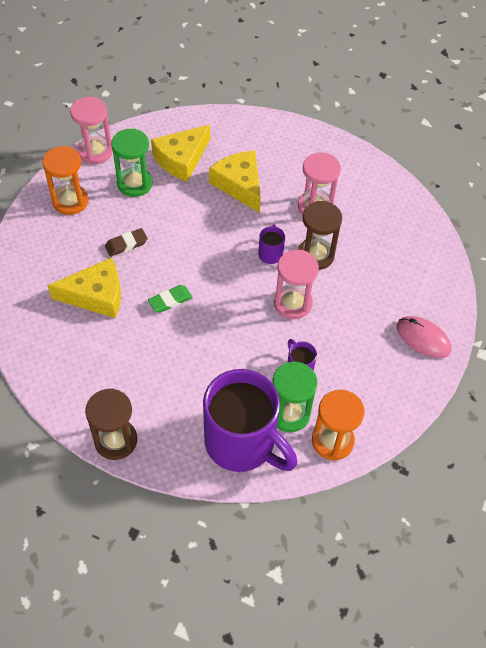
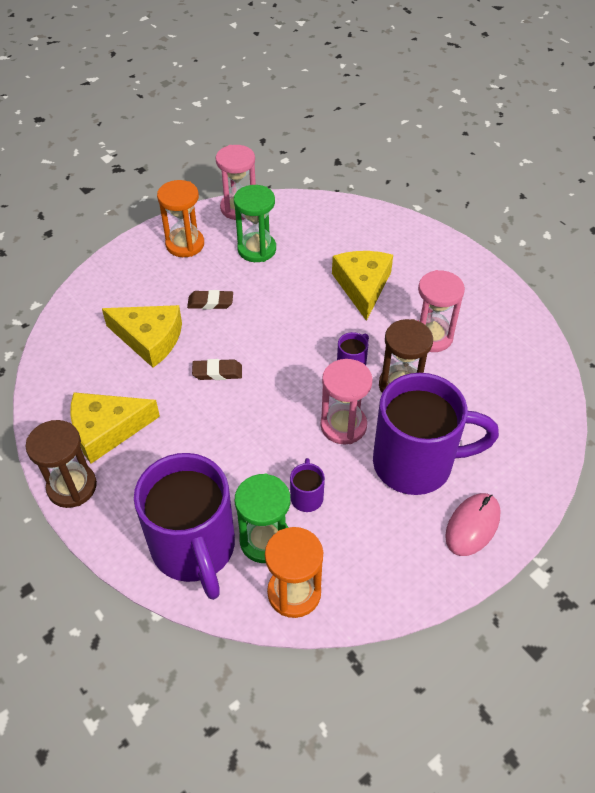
camera: 30 degrees right, 5 degrees down
green eraser [148,285,193,313] -> brown eraser [192,359,242,380]
yellow cheese [151,125,210,182] -> yellow cheese moved to [70,392,160,463]
pink mouse [397,316,452,358] -> pink mouse turned 60 degrees clockwise [445,493,501,556]
none -> purple mug [373,373,499,495]

